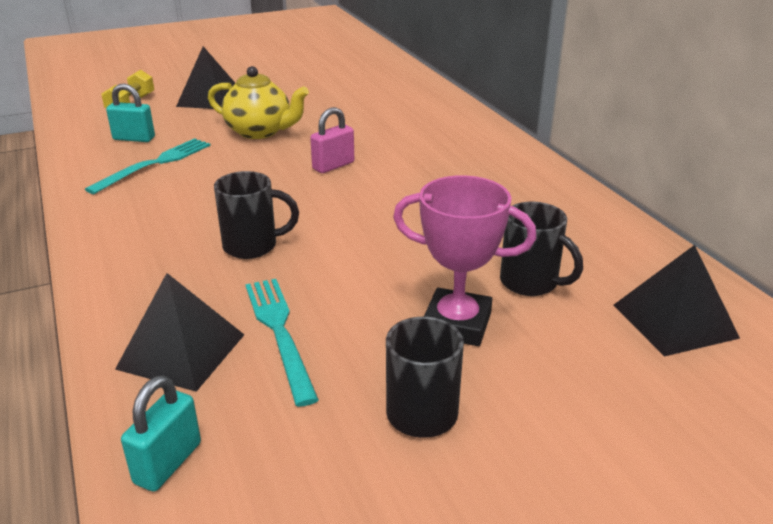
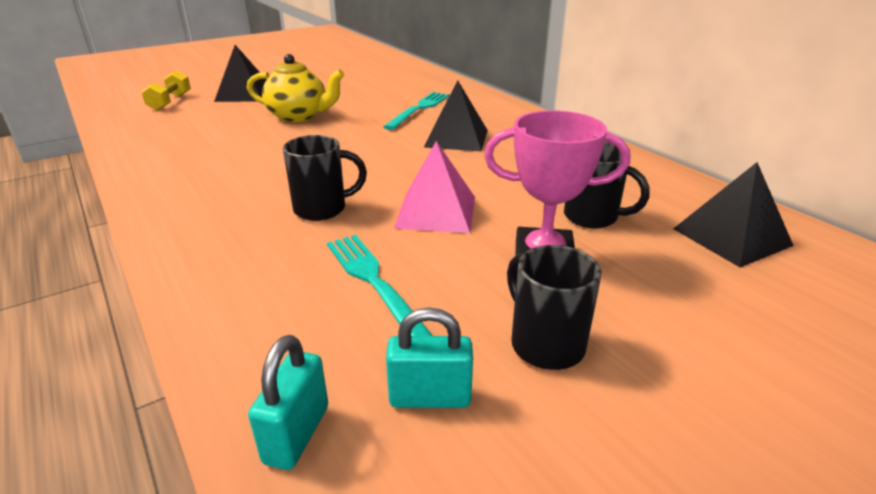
camera: 10 degrees left, 0 degrees up
turquoise fork [85,138,211,194] -> turquoise fork moved to [383,92,449,130]
turquoise padlock [106,83,155,142] -> turquoise padlock moved to [386,307,473,408]
black pyramid [115,273,244,392] -> black pyramid moved to [424,80,488,152]
pink padlock [310,107,354,173] -> none
none -> pink pyramid [394,141,475,233]

